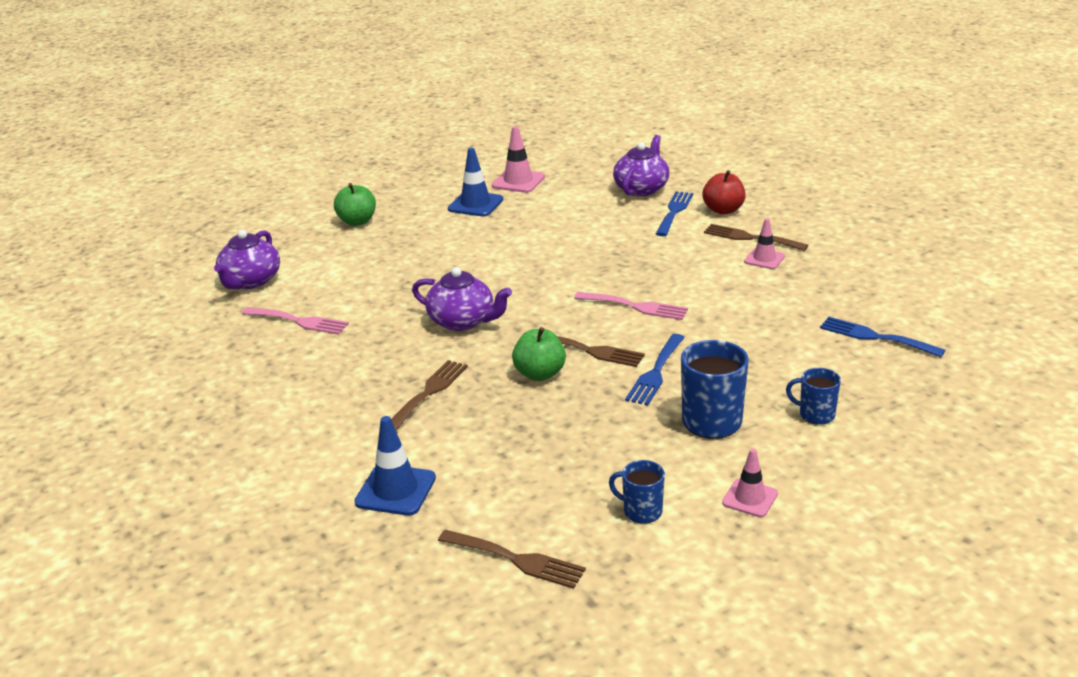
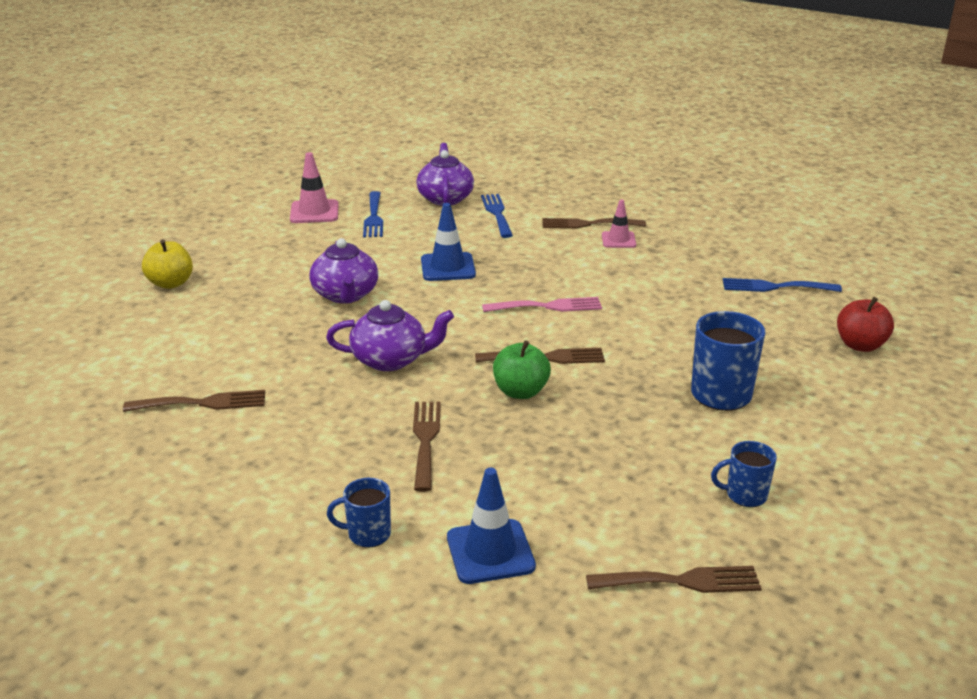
camera: 30 degrees left, 0 degrees up
purple teapot [214,230,280,289] -> purple teapot moved to [310,238,378,303]
pink fork [242,307,349,335] -> brown fork [123,390,265,412]
green apple [334,183,376,226] -> yellow apple [142,239,193,289]
blue traffic cone [448,148,503,216] -> blue traffic cone moved to [421,203,476,281]
blue fork [625,334,685,406] -> blue fork moved to [363,191,383,237]
red apple [703,170,746,214] -> red apple moved to [837,297,894,352]
pink traffic cone [722,449,778,517] -> none
blue mug [786,368,841,425] -> blue mug moved to [327,478,391,548]

